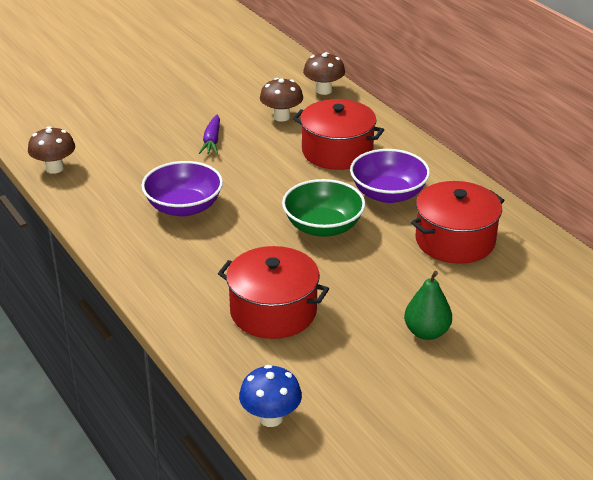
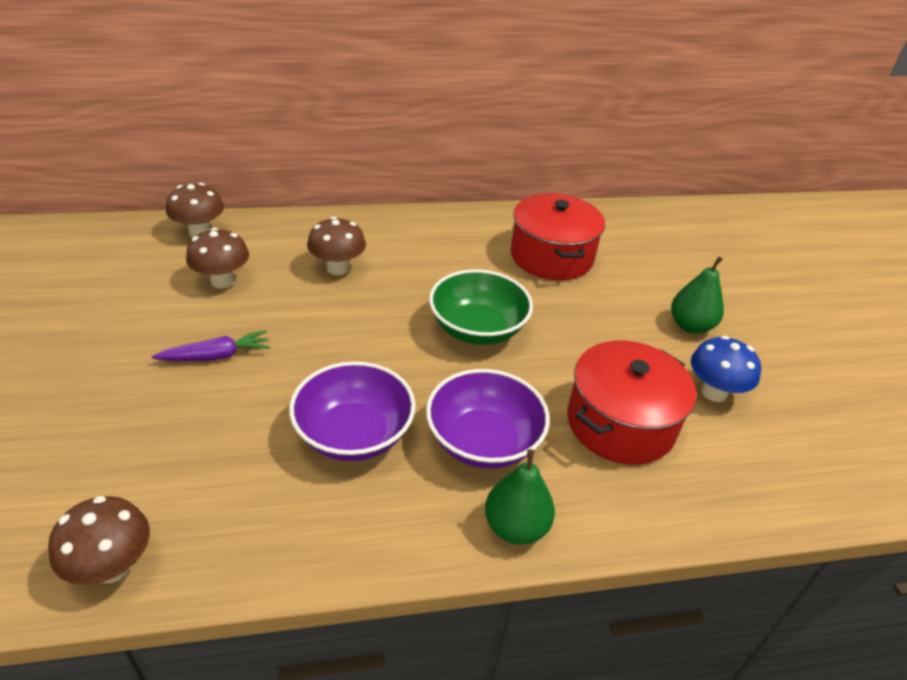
camera: 70 degrees left, 5 degrees up
purple carrot [199,114,220,154] -> purple carrot turned 45 degrees counterclockwise [152,330,270,361]
blue mushroom [239,365,302,427] -> blue mushroom moved to [691,336,761,402]
red pot [293,99,384,170] -> brown mushroom [307,217,366,275]
purple bowl [350,149,430,203] -> purple bowl moved to [426,369,550,469]
none -> green pear [485,449,555,545]

